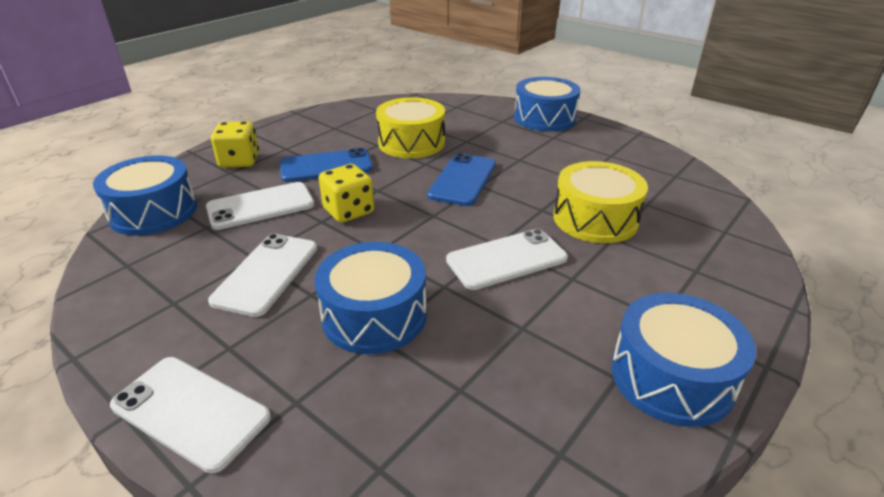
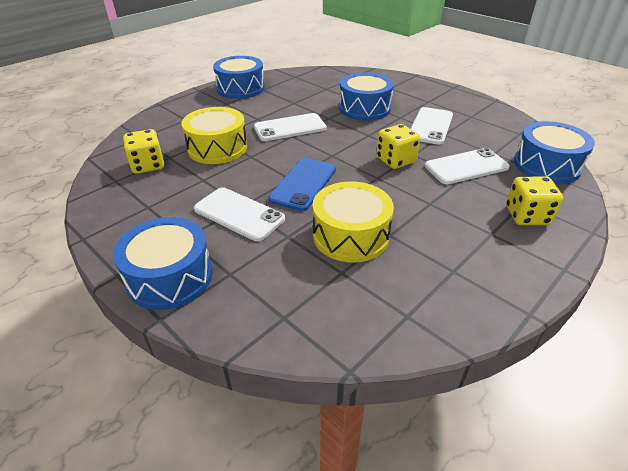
camera: 175 degrees left, 5 degrees up
white phone [110,357,271,474] -> white phone moved to [194,187,285,241]
blue phone [280,148,373,182] -> none
none -> yellow dice [123,129,164,174]

